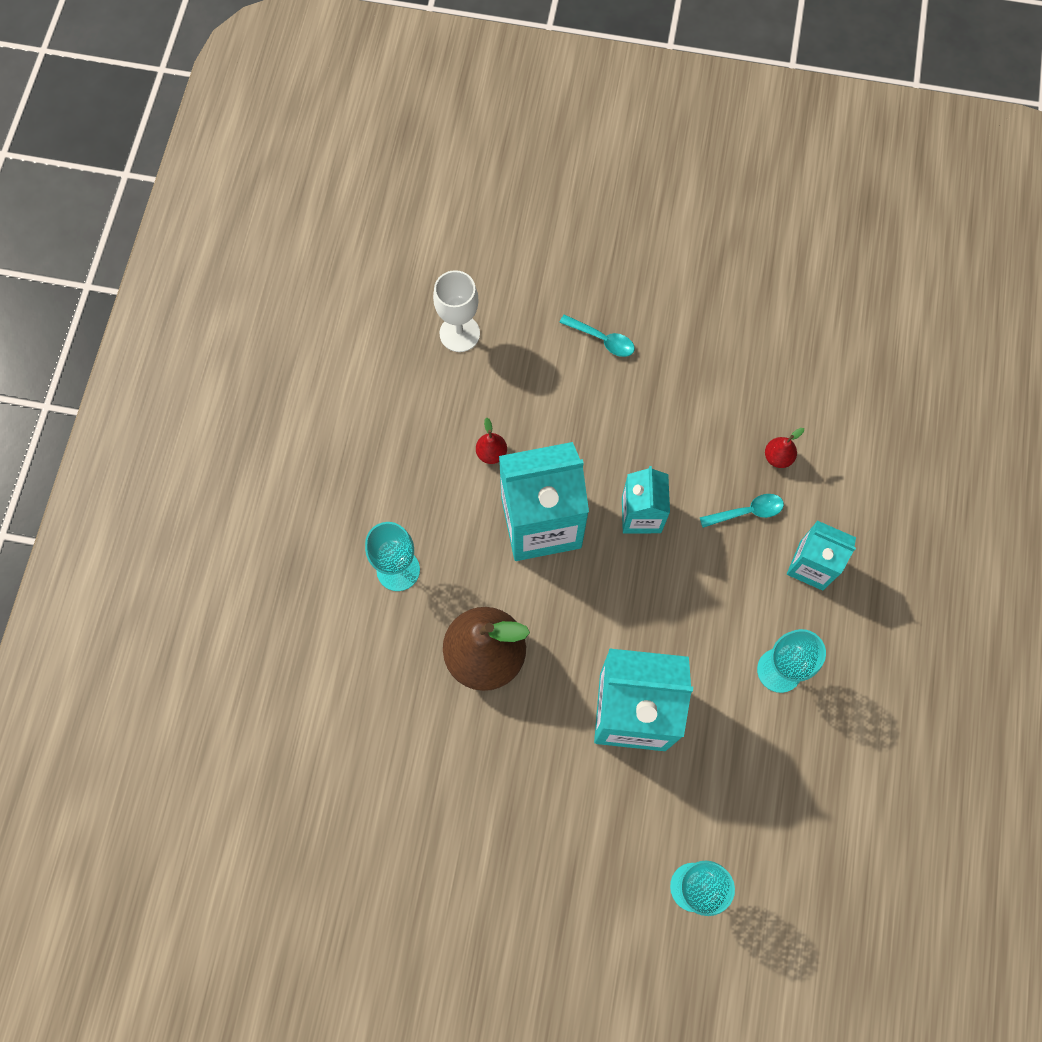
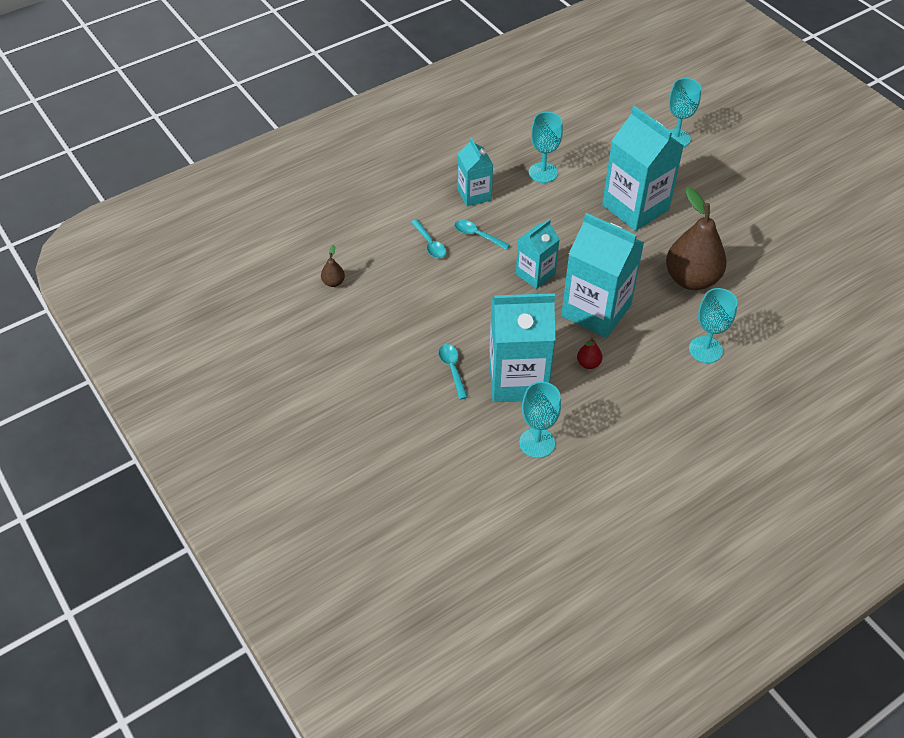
camera: 135 degrees left, 20 degrees down
white goblet [433,270,480,352] -> turquoise goblet [519,382,561,458]
red pear [765,428,804,468] -> turquoise spoon [411,219,446,258]
none -> brown pear [321,245,345,287]
none -> turquoise carton [489,293,555,402]

